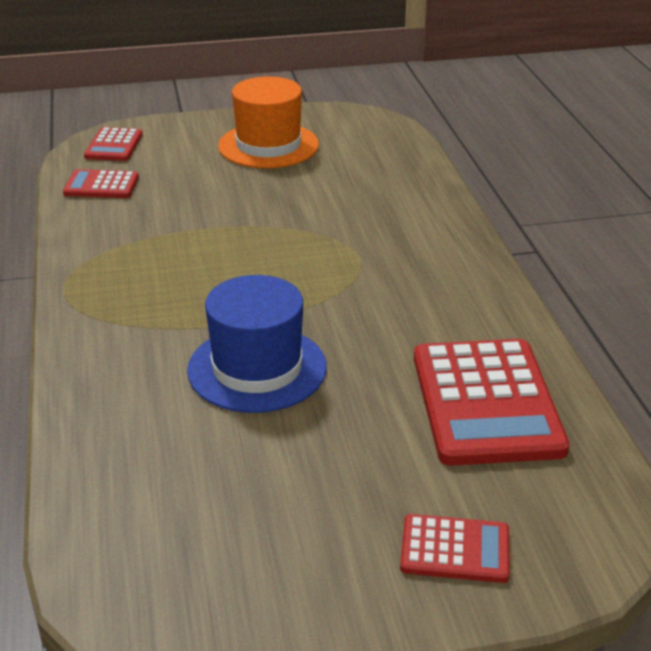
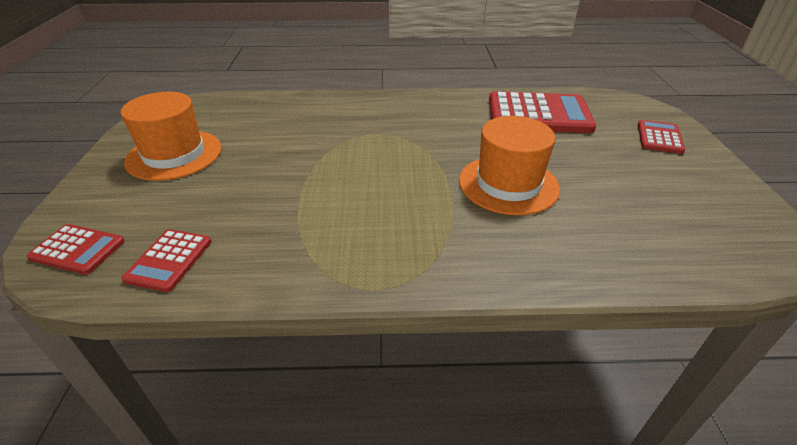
camera: 80 degrees left, 5 degrees up
blue hat [187,275,327,413] -> orange hat [459,116,560,215]

